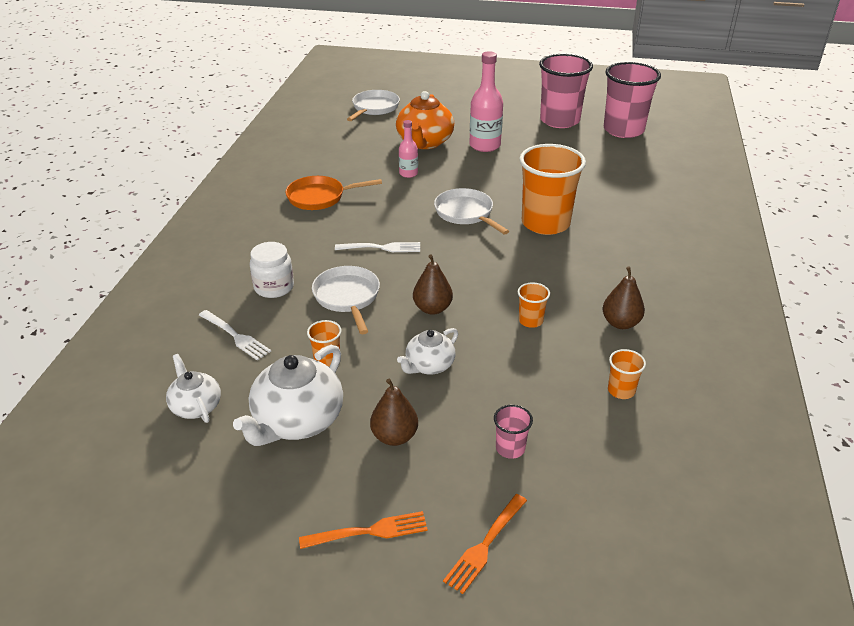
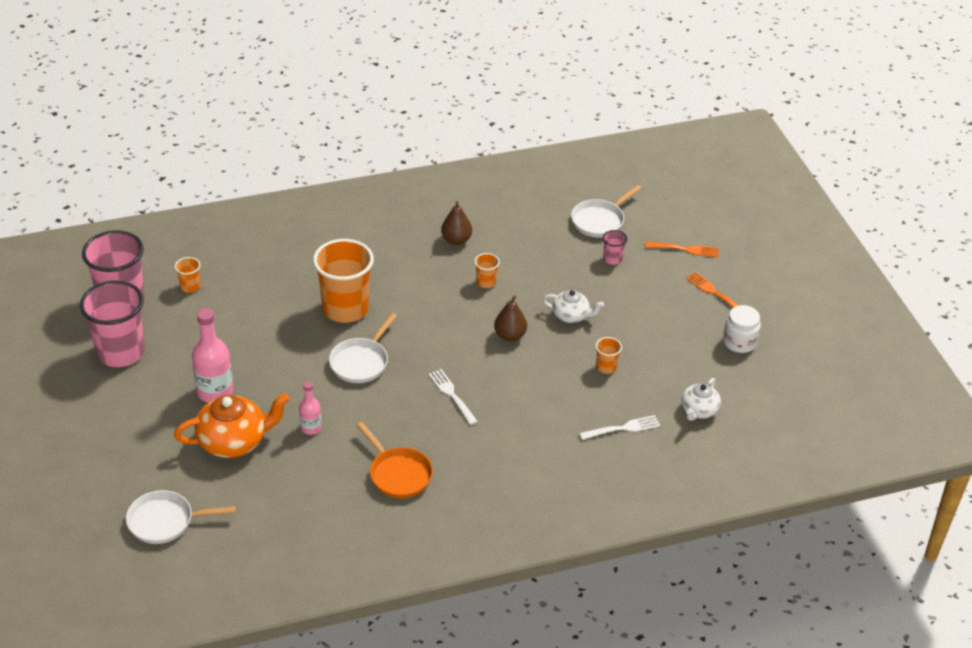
camera: 120 degrees left, 5 degrees up
white fork [199,310,271,360] -> white fork turned 60 degrees clockwise [579,415,661,440]
white teapot [233,345,343,446] -> none
white jar [250,242,294,298] -> white jar moved to [723,305,761,353]
white pan [312,266,380,334] -> white pan moved to [571,185,641,238]
brown pear [370,379,418,446] -> none
orange cup [608,349,646,399] -> orange cup moved to [175,257,200,293]

